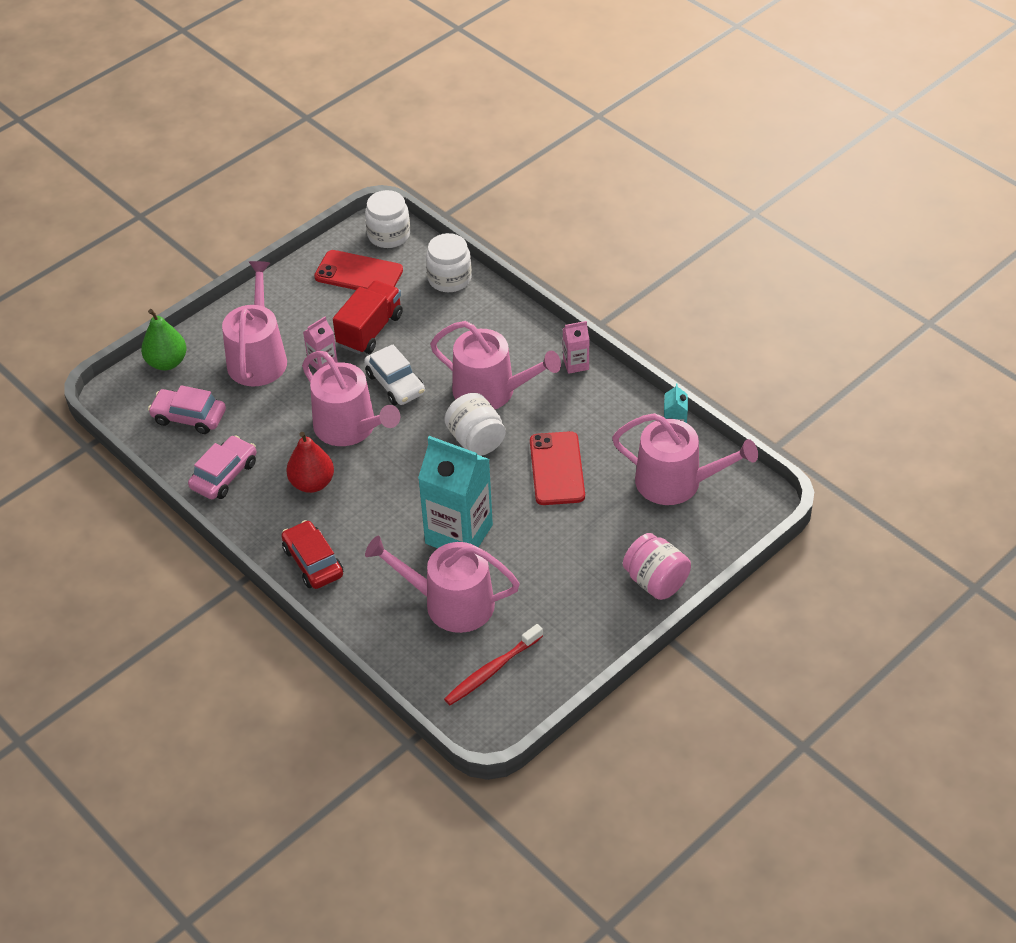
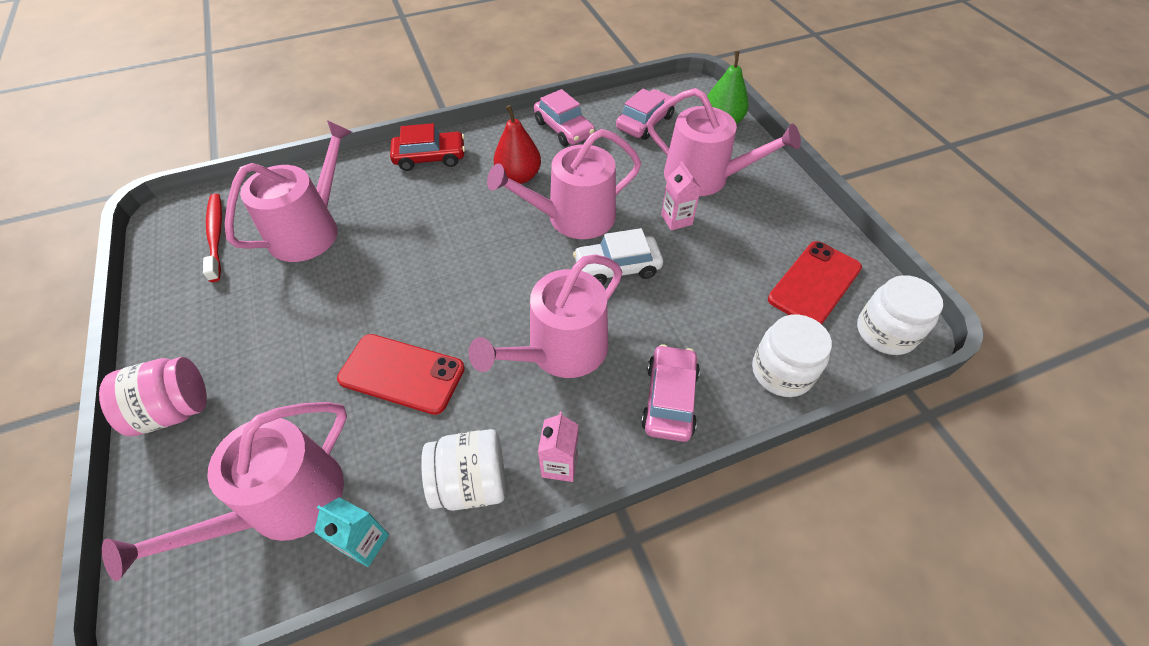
camera: 110 degrees right, 5 degrees up
red truck [333,280,403,354] -> none
turquoise carton [418,436,493,548] -> none
white jar [444,393,506,456] -> white jar moved to [421,429,506,511]
none -> pink car [641,344,700,442]

